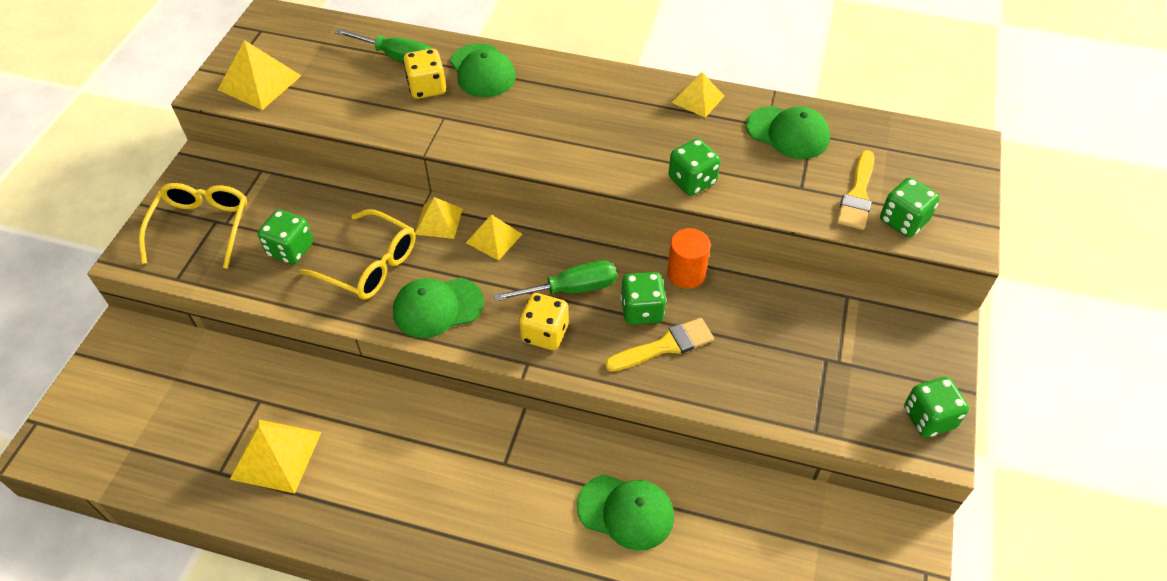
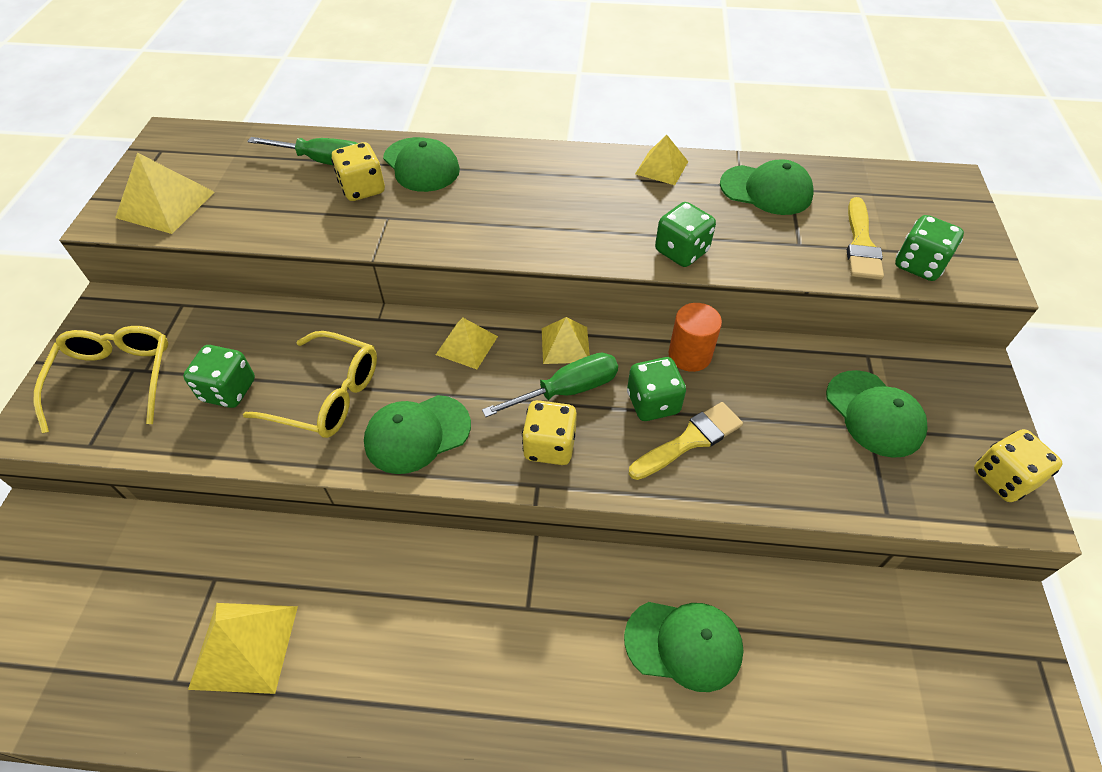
camera: 10 degrees left, 0 degrees up
yellow pyramid [415,197,463,239] -> yellow pyramid moved to [542,317,590,364]
green dice [904,377,969,438] -> yellow dice [974,429,1062,502]
none -> green cap [826,370,928,458]

